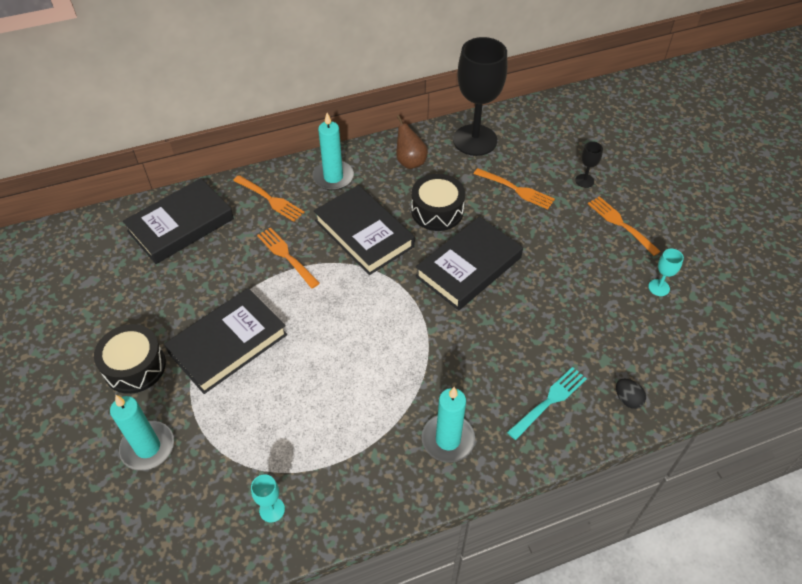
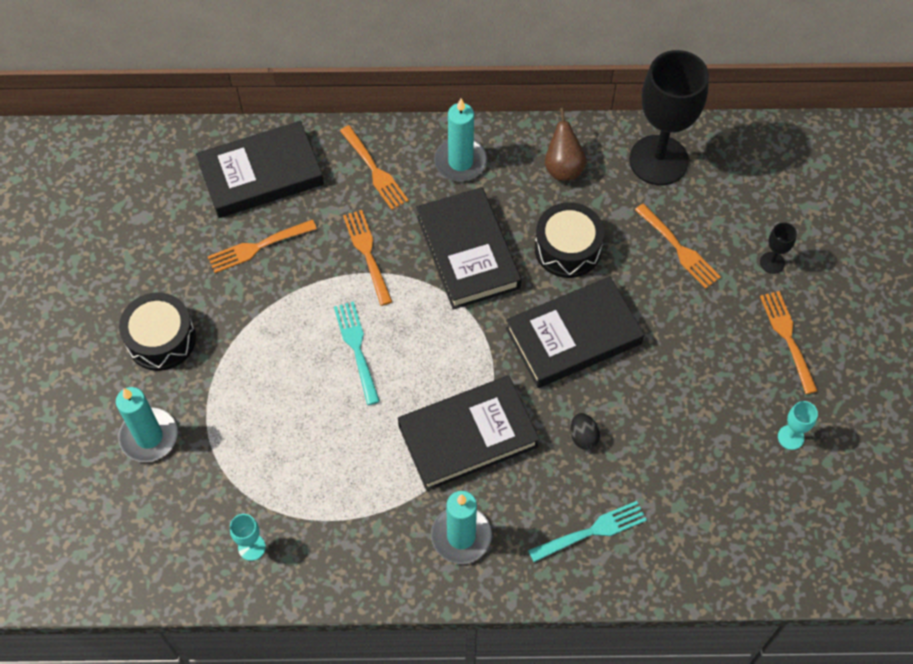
camera: 20 degrees right, 10 degrees up
black book [164,288,287,394] -> black book moved to [398,375,540,491]
black egg [616,379,646,409] -> black egg moved to [570,413,600,450]
none -> orange fork [208,220,317,273]
none -> turquoise fork [334,301,380,405]

